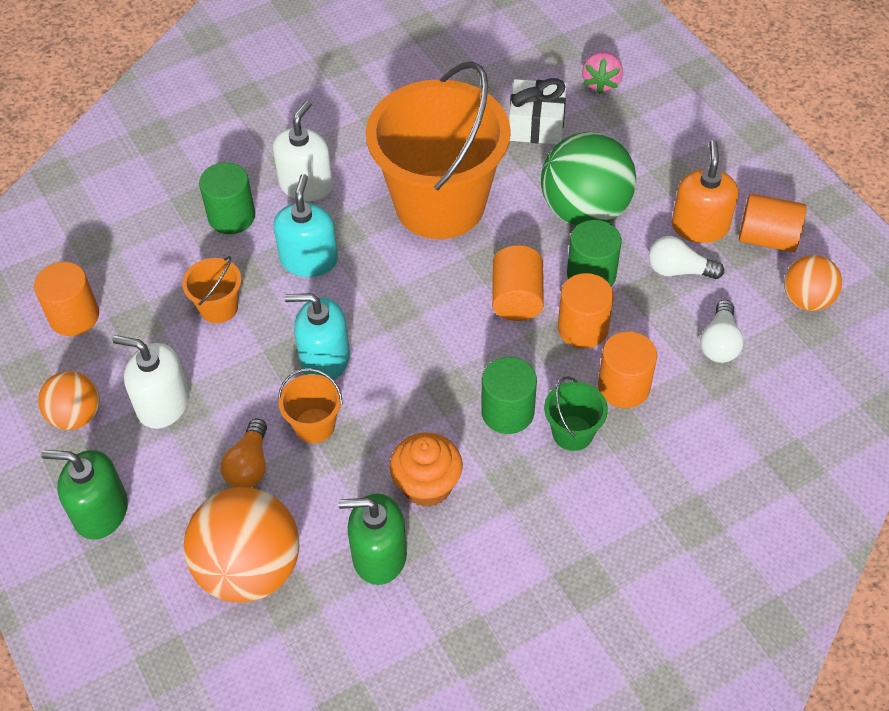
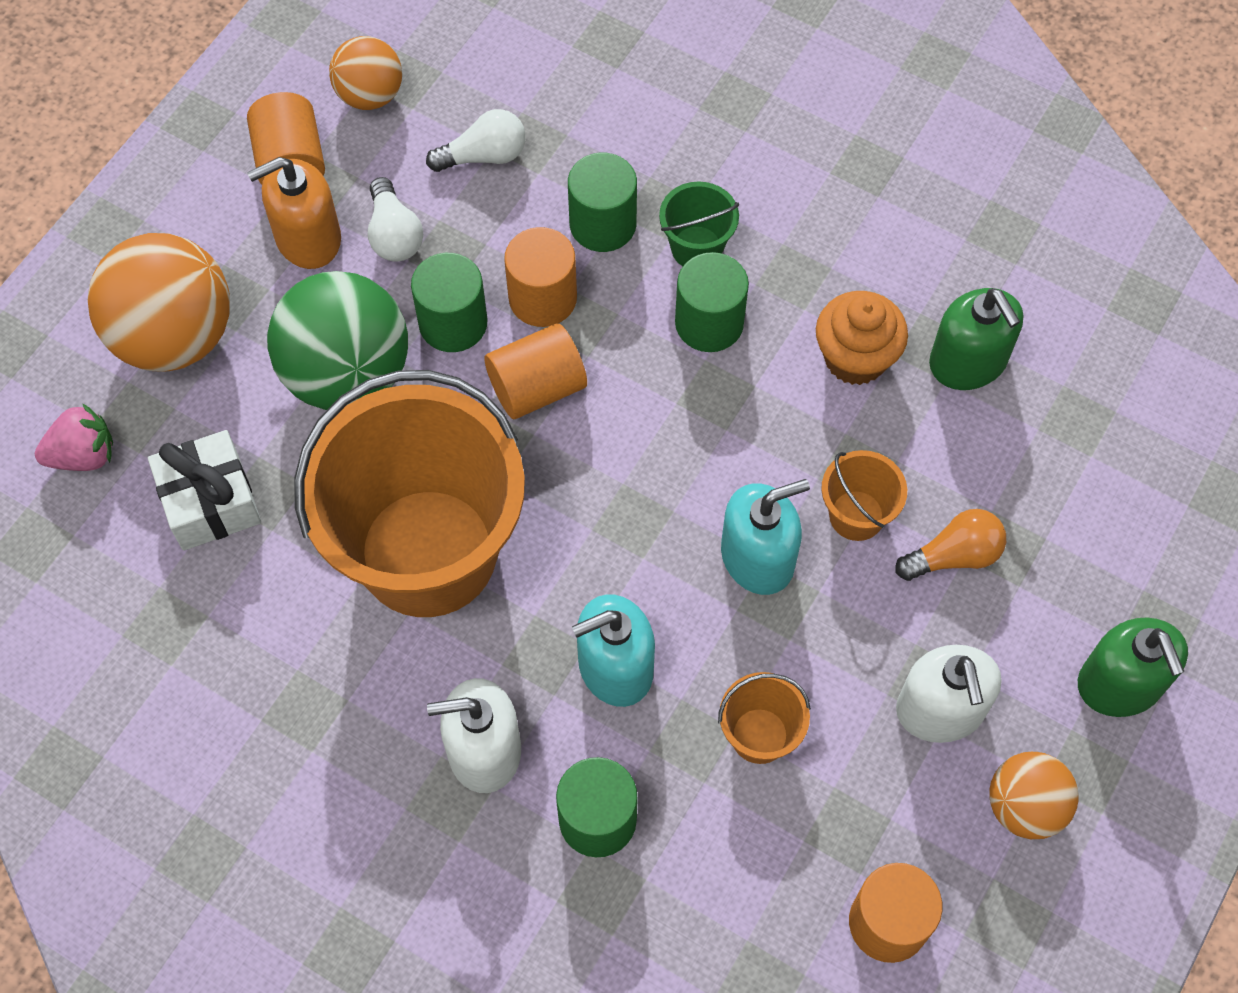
camera: 120 degrees left, 10 degrees up
orange ball [184,487,300,603] -> orange ball moved to [88,233,230,372]
turquoise soap dispenser [285,293,350,380] -> turquoise soap dispenser turned 90 degrees counterclockwise [721,479,810,595]
orange cylinder [598,331,657,408] -> green cylinder [568,153,637,252]

